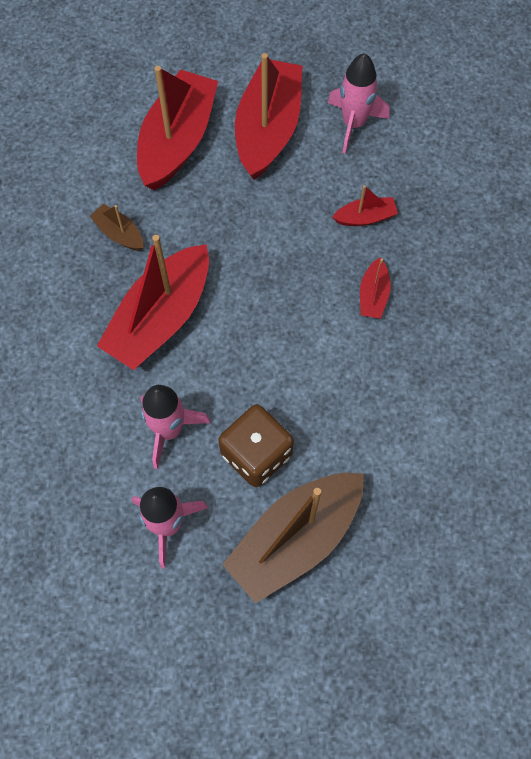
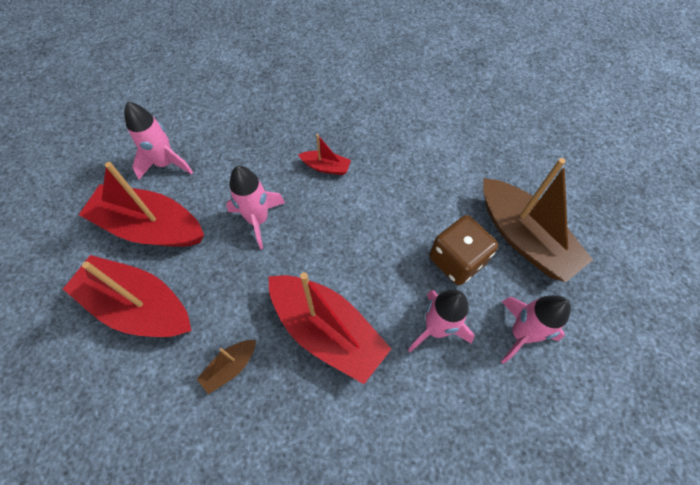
camera: 85 degrees left, 5 degrees down
red boat [332,185,398,226] -> none
none -> pink rocket [226,166,285,249]

